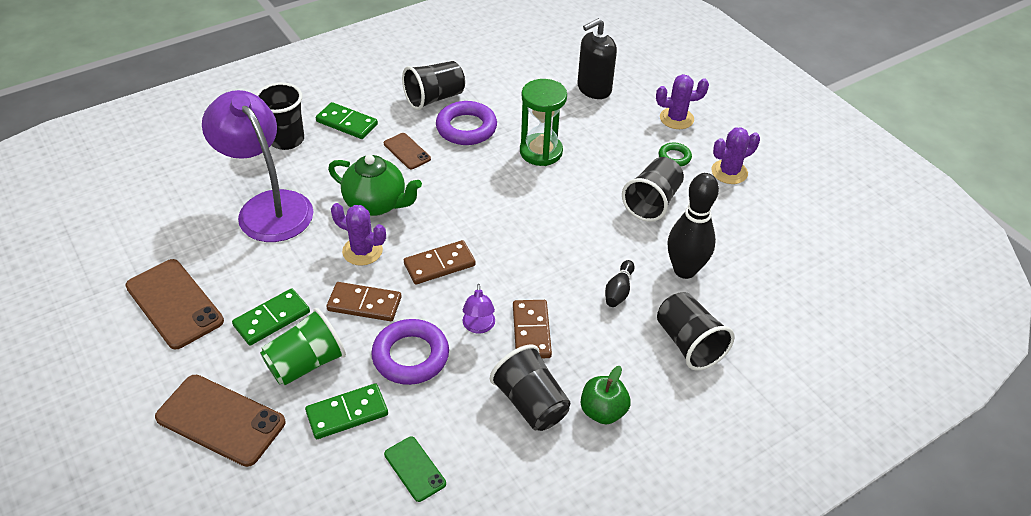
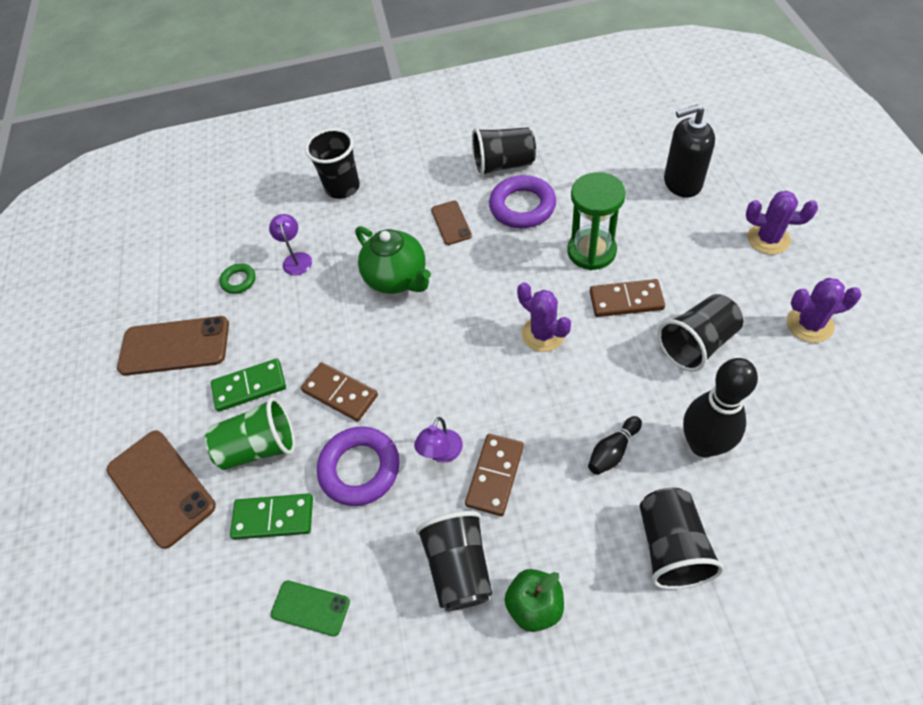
camera: 30 degrees right, 10 degrees up
brown phone [125,259,224,349] -> brown phone turned 75 degrees counterclockwise [117,316,229,376]
purple lamp [202,90,314,242] -> purple lamp [269,214,312,275], size x0.40
green domino [316,102,378,139] -> none
purple cactus [331,203,386,266] -> purple cactus moved to [517,282,571,352]
green phone [384,437,446,502] -> green phone turned 60 degrees counterclockwise [271,580,350,637]
brown domino [404,240,476,285] -> brown domino moved to [590,279,665,317]
green ring [659,143,692,167] -> green ring moved to [219,263,256,294]

